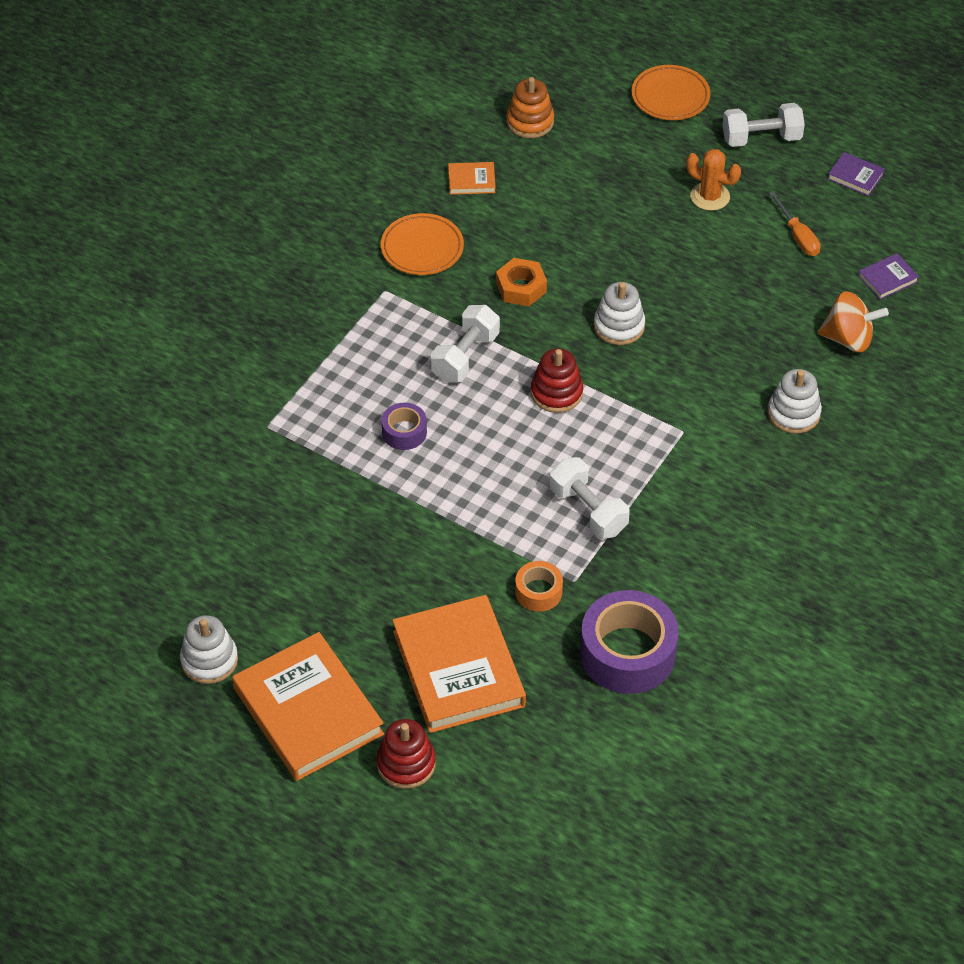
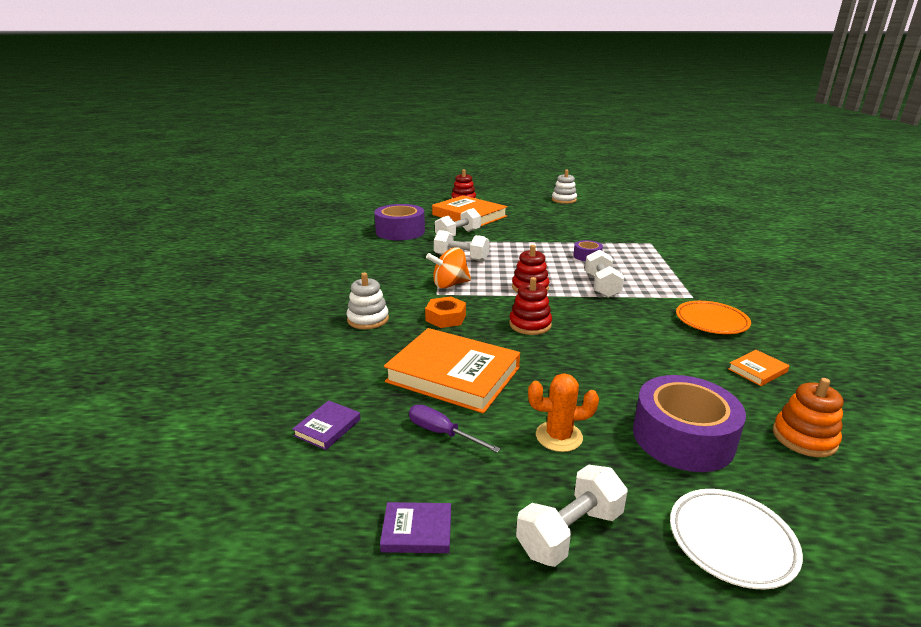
camera: 150 degrees right, 25 degrees down
orange book [232,632,384,781] -> orange book moved to [384,328,520,413]
orange nut [496,258,547,306] -> orange nut moved to [425,296,466,328]
orange tape [515,561,563,612] -> white dumbbell [435,208,481,236]
white stacking toy [594,282,645,345] -> red stacking toy [509,277,552,335]
orange plate [632,65,710,120] -> white plate [670,489,803,589]
orange screwdriver [769,191,821,256] -> purple screwdriver [409,405,501,453]
orange spinning top [818,291,889,352] -> orange spinning top moved to [426,247,471,289]
none -> purple tape [633,375,746,472]

